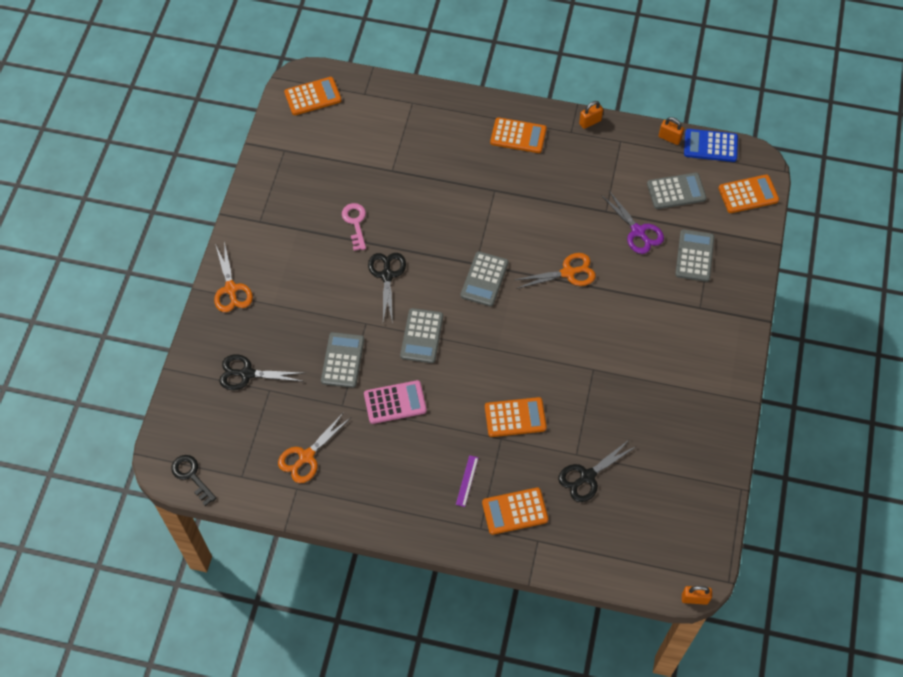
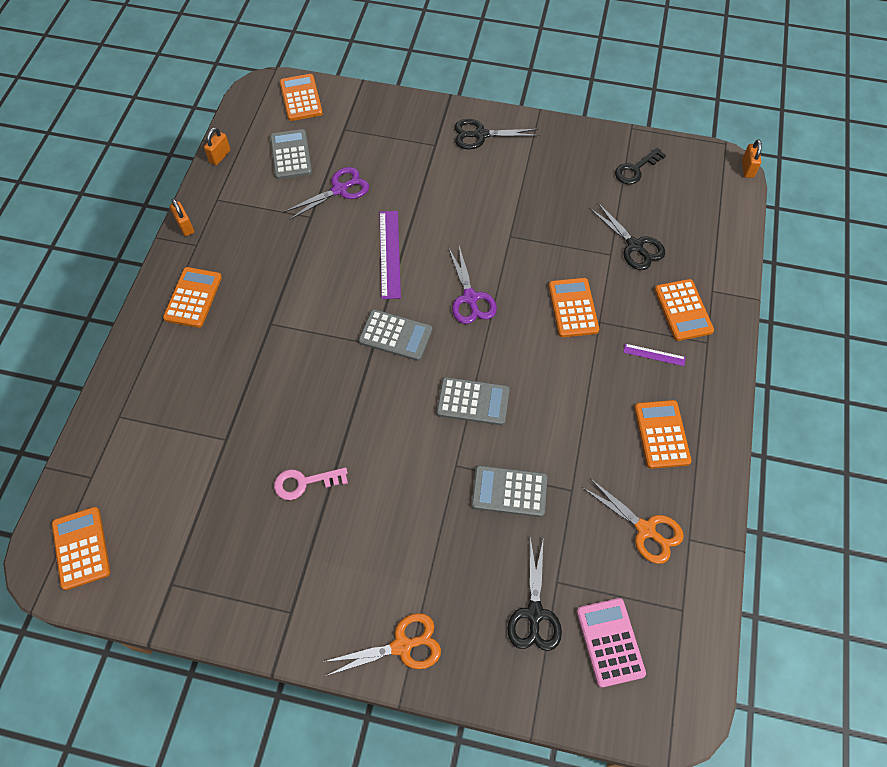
camera: 90 degrees left, 0 degrees up
black key [171,455,217,506] -> black key moved to [615,148,666,184]
pink calculator [364,380,427,424] -> pink calculator moved to [577,598,646,688]
black scissors [368,253,406,324] -> black scissors moved to [454,119,539,149]
orange scissors [515,253,596,289] -> purple ruler [380,211,401,299]
grey calculator [675,229,714,282] -> none
blue calculator [684,129,738,162] -> none
none -> purple scissors [448,246,497,324]
none -> orange calculator [634,400,692,469]

